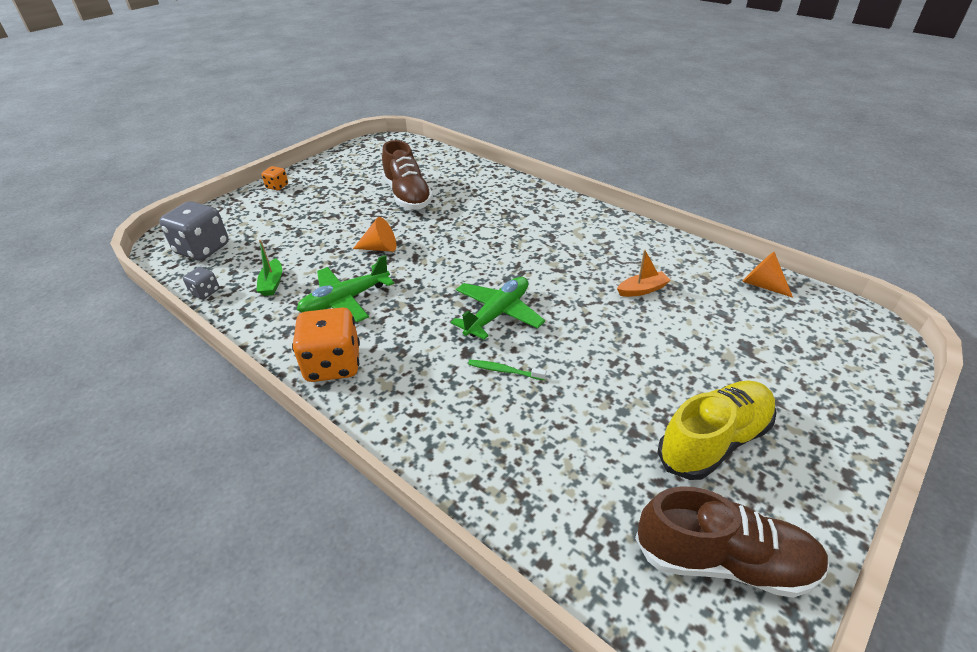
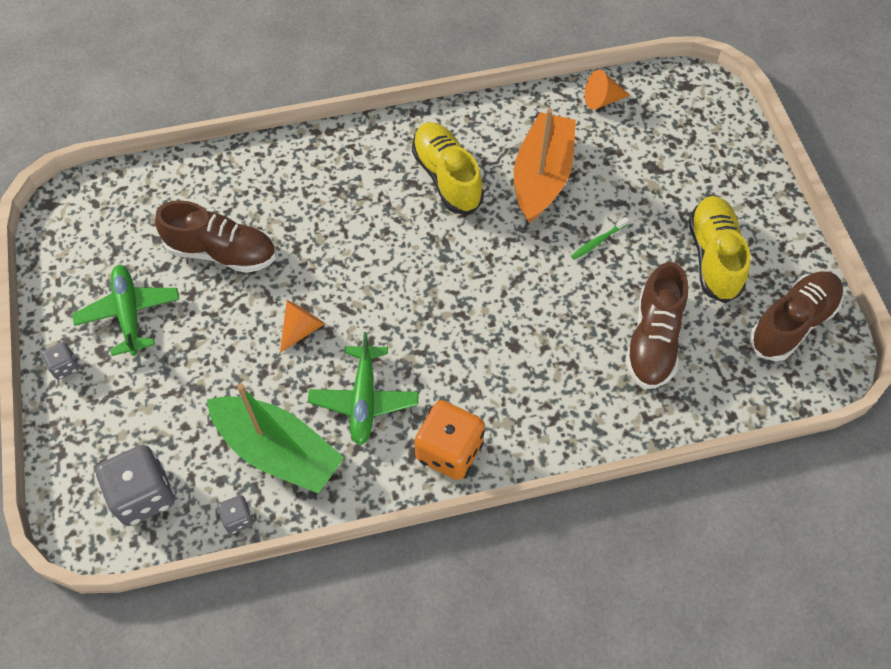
camera: 55 degrees left, 20 degrees up
green boat [257,240,282,296] -> green boat [207,384,344,494], size x2.33
orange dice [262,166,288,190] -> grey dice [42,342,79,380]
green plane [451,277,545,340] -> green plane moved to [72,265,179,356]
green toothbrush [468,360,546,380] -> green toothbrush moved to [571,217,629,260]
orange boat [617,250,671,297] -> orange boat [514,108,576,223], size x2.33
none -> yellow shoe [412,122,484,214]
none -> brown shoe [625,262,688,389]

